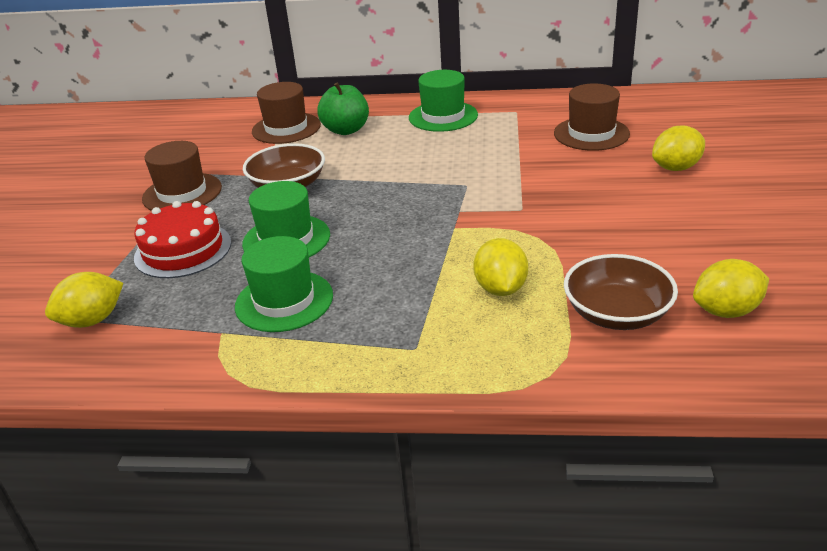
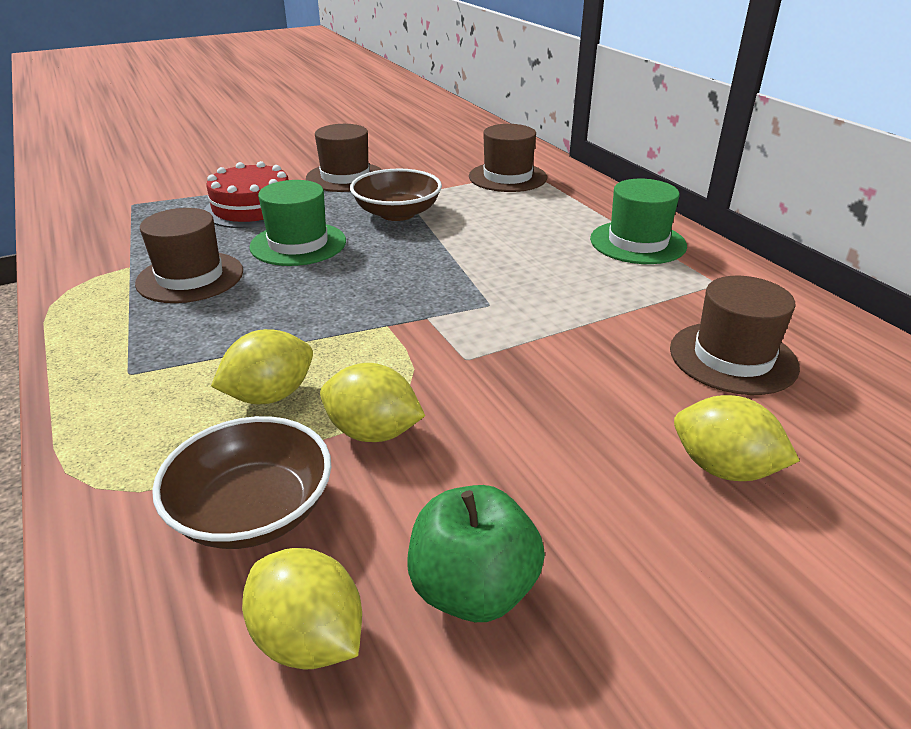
camera: 55 degrees right, 0 degrees up
yellow lemon [45,272,123,328] -> yellow lemon moved to [320,363,425,442]
green hat [235,236,333,332] -> brown hat [135,208,243,303]
green apple [317,82,369,135] -> green apple moved to [408,485,545,622]

